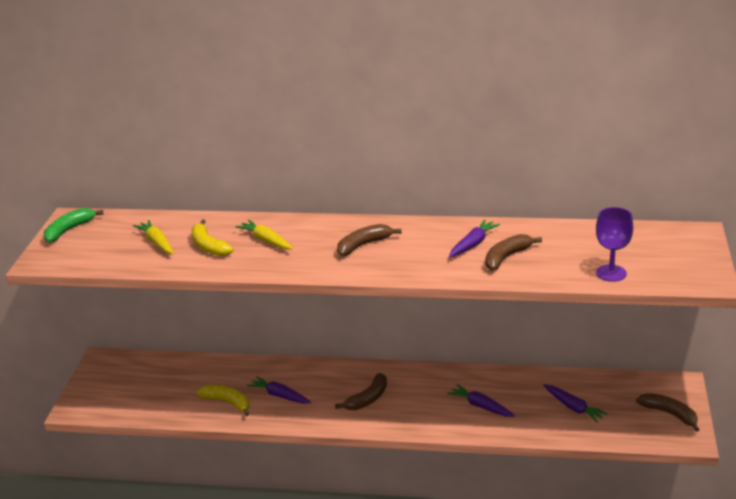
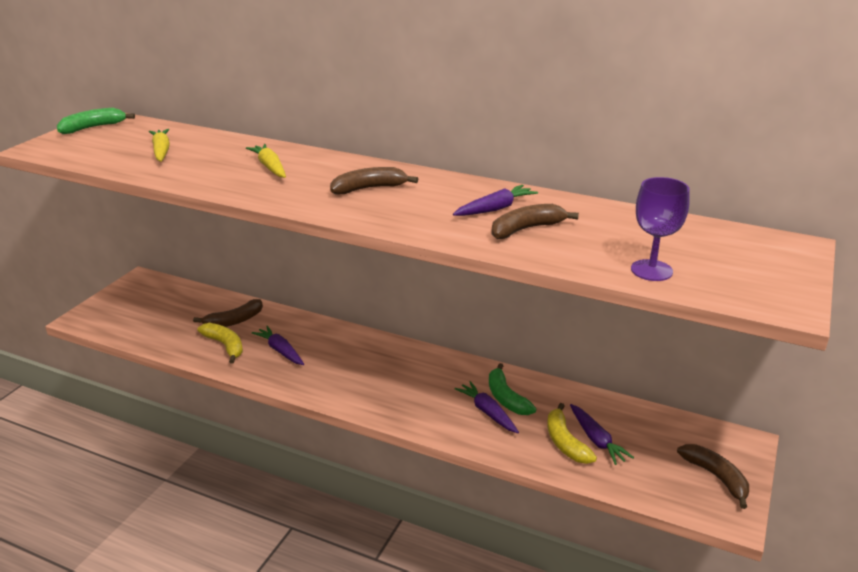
camera: 15 degrees right, 0 degrees up
yellow banana [192,219,234,256] -> yellow banana moved to [547,403,597,464]
brown banana [335,373,387,410] -> brown banana moved to [193,299,263,327]
none -> green banana [489,363,536,415]

